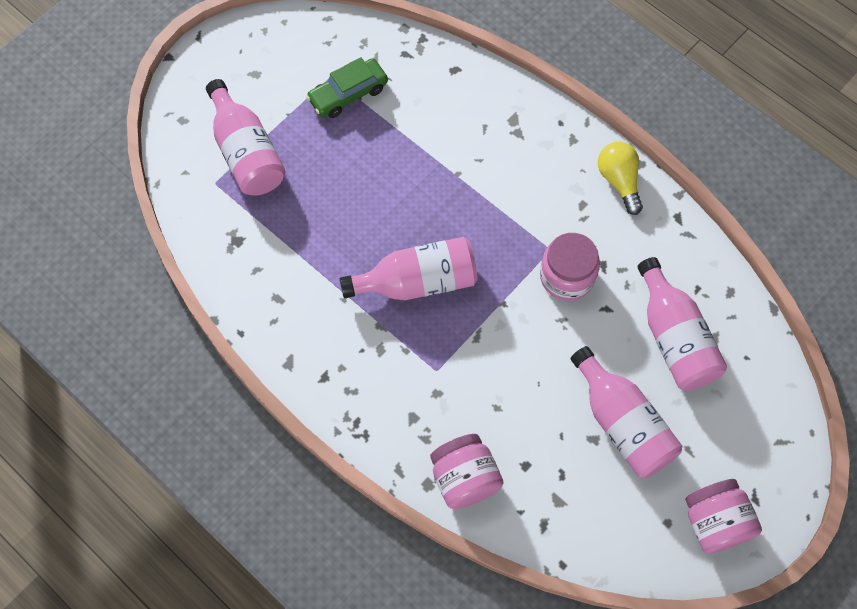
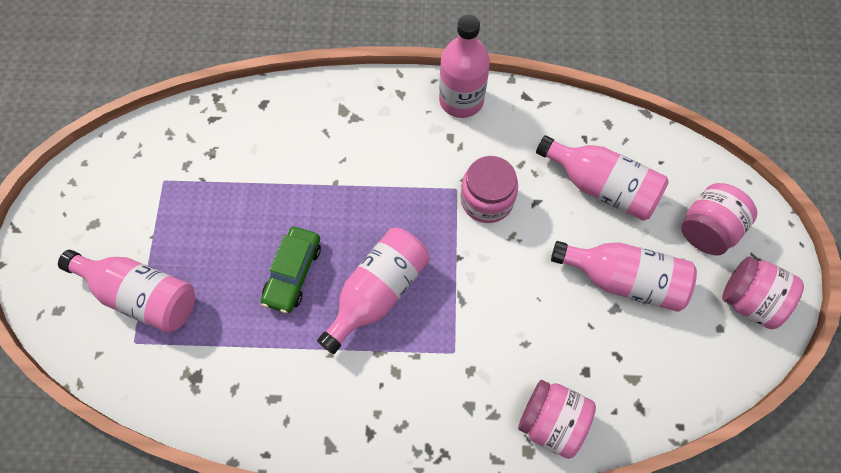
camera: 40 degrees left, 0 degrees up
green car [306,57,388,118] -> green car moved to [261,227,321,313]
yellow light bulb [598,142,643,215] -> pink bottle [439,15,490,118]
none -> pink jar [681,183,757,255]

